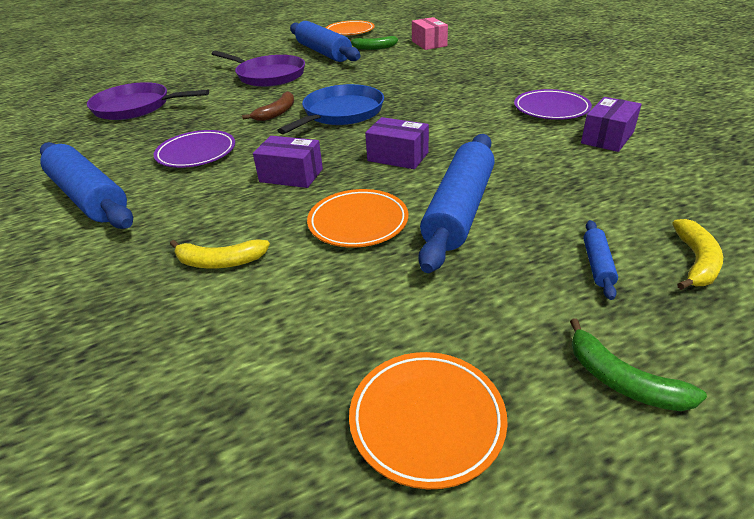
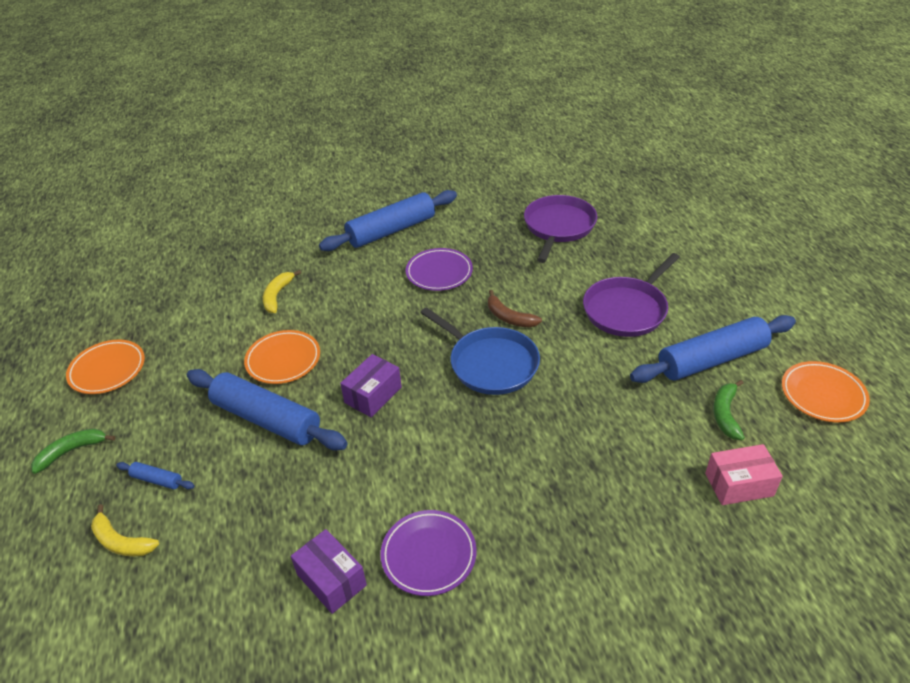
camera: 100 degrees right, 5 degrees up
purple box [253,136,323,188] -> none

